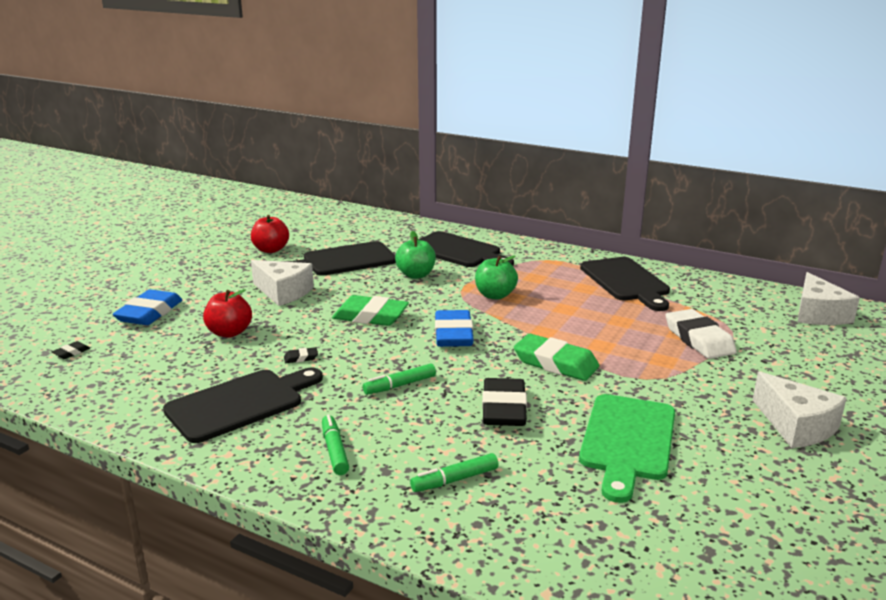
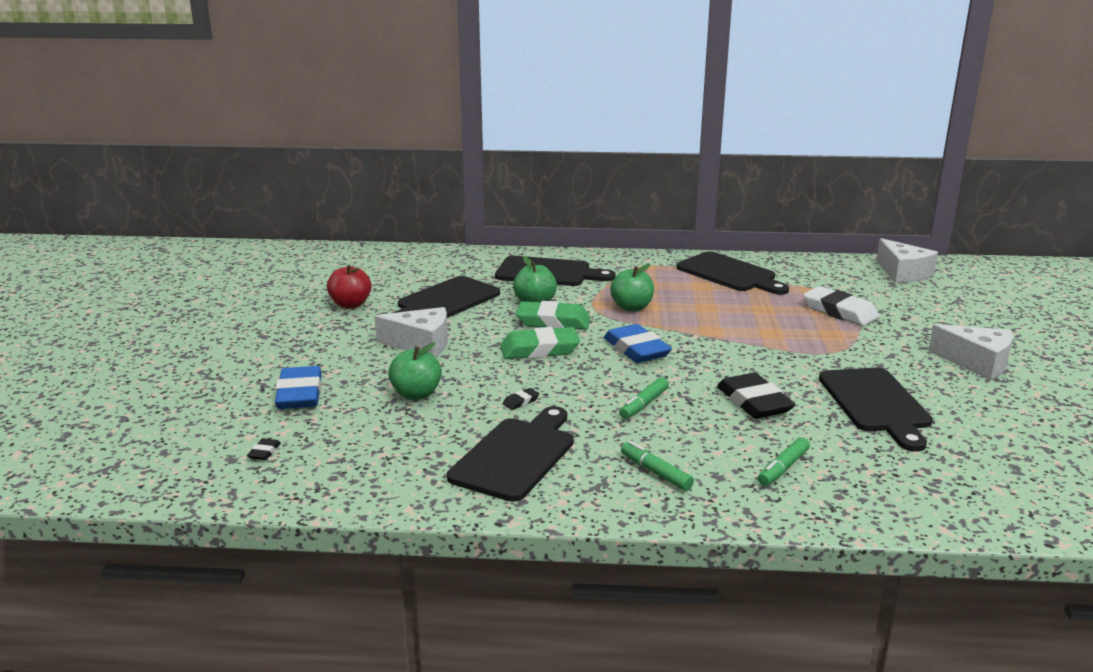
camera: 25 degrees left, 0 degrees up
red apple [203,289,252,338] -> green apple [388,342,442,400]
green eraser [514,334,599,381] -> green eraser moved to [516,301,591,330]
green cutting board [579,394,675,503] -> black cutting board [819,368,933,452]

